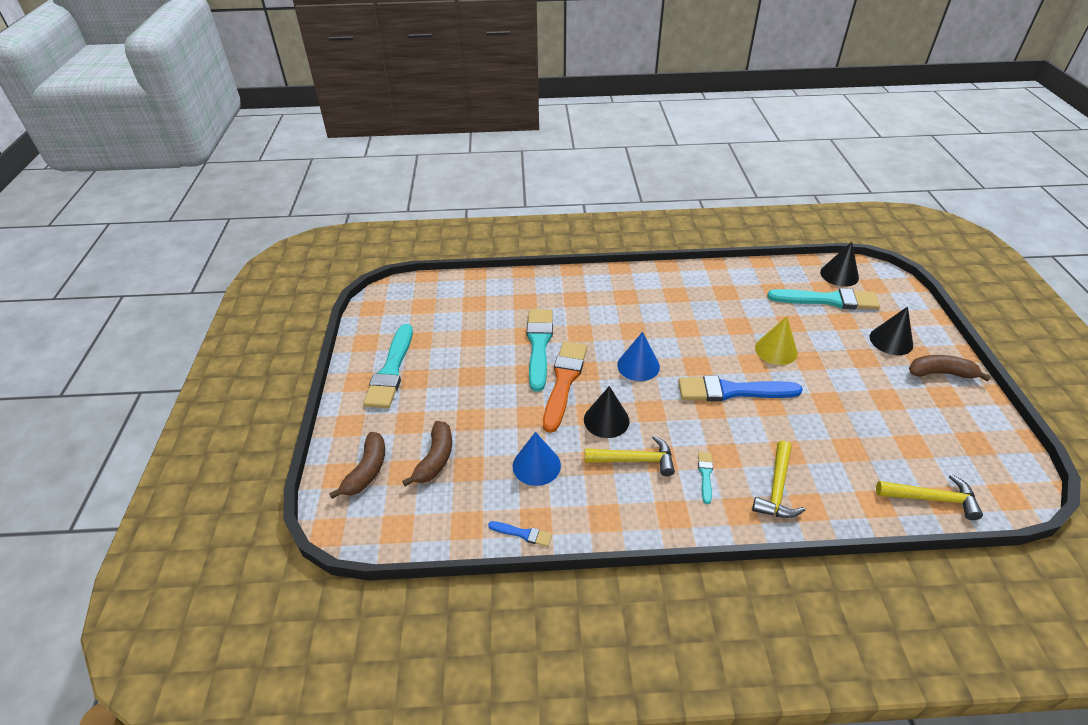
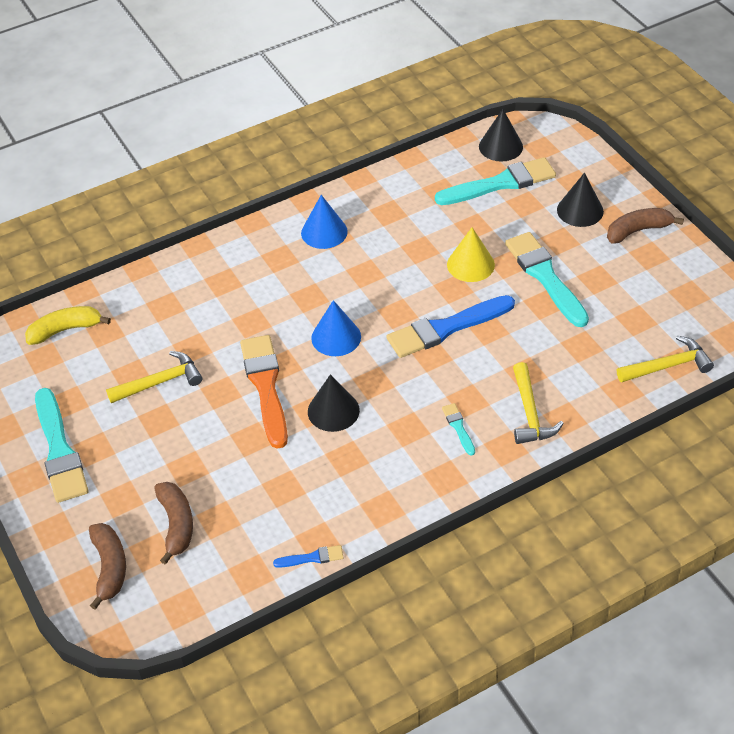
camera: 25 degrees left, 5 degrees up
blue cone [513,432,561,486] -> blue cone moved to [301,195,348,249]
turquoise brush [527,309,553,392] -> turquoise brush moved to [505,232,589,327]
yellow hammer [585,435,675,476] -> yellow hammer moved to [106,351,202,403]
none -> yellow banana [25,306,111,345]

